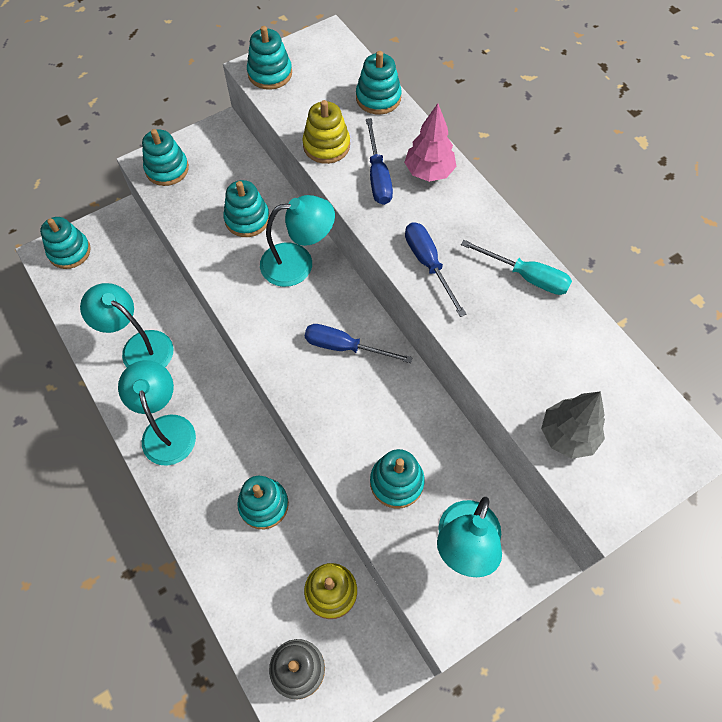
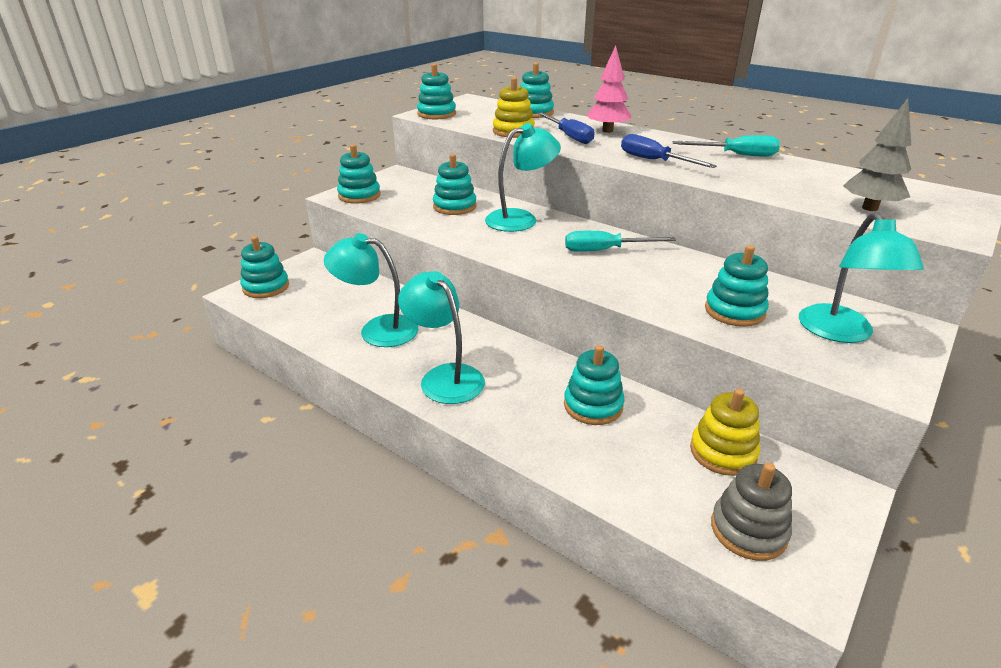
camera: 20 degrees left, 30 degrees down
blue screwdriver [305,324,413,363] -> turquoise screwdriver [565,231,676,252]

